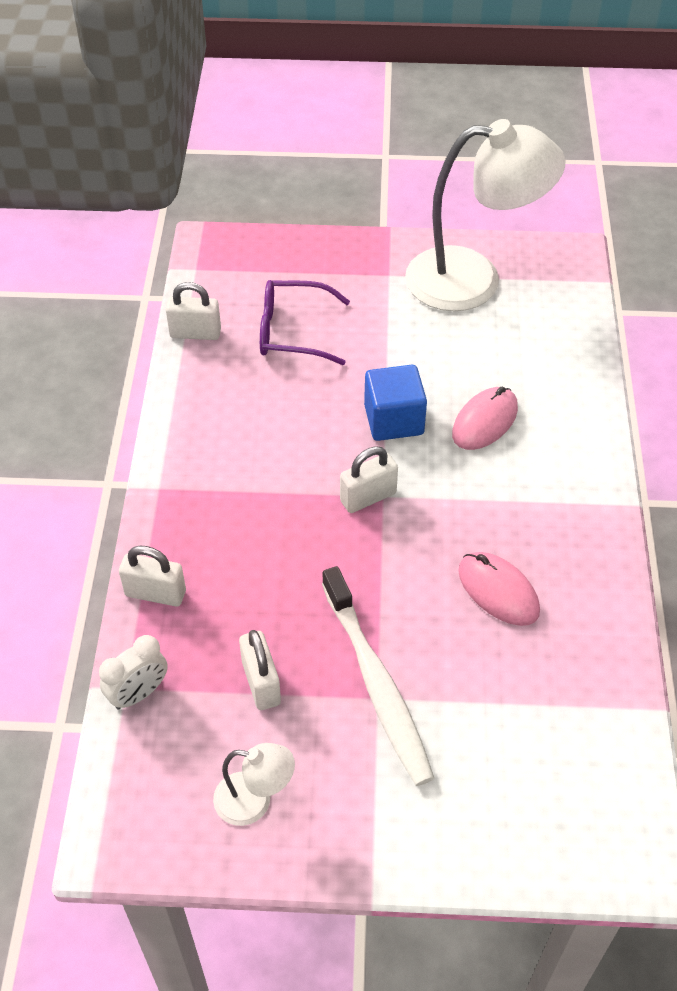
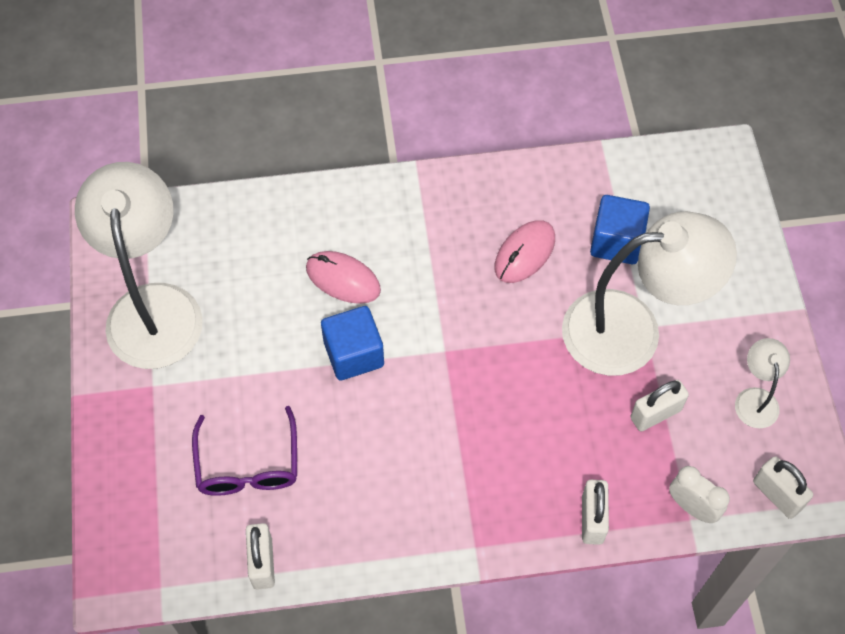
camera: 100 degrees left, 10 degrees up
white toothbrush [322,566,434,786] -> white lamp [562,211,737,376]
white padlock [340,446,398,513] -> white padlock moved to [753,456,813,519]
none -> blue cube [590,195,650,264]

